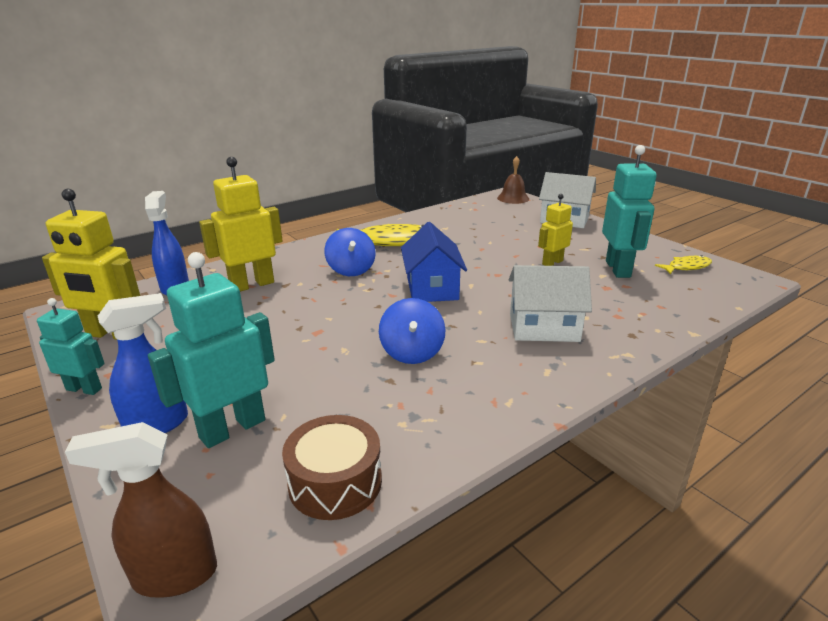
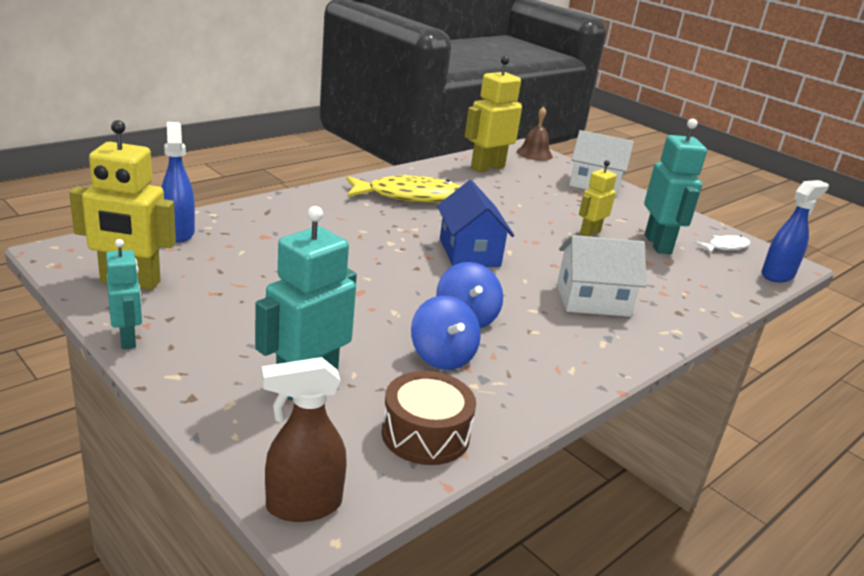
camera: 10 degrees left, 0 degrees up
turquoise robot [37,298,105,395] -> turquoise robot turned 60 degrees clockwise [106,239,142,349]
blue spray bottle [98,293,188,433] -> blue spray bottle moved to [762,180,829,282]
yellow robot [199,157,283,292] -> yellow robot moved to [465,56,522,172]
blue spinning top [324,228,376,276] -> blue spinning top moved to [411,296,481,370]
yellow fish [655,255,712,274] -> white fish [695,235,750,253]

